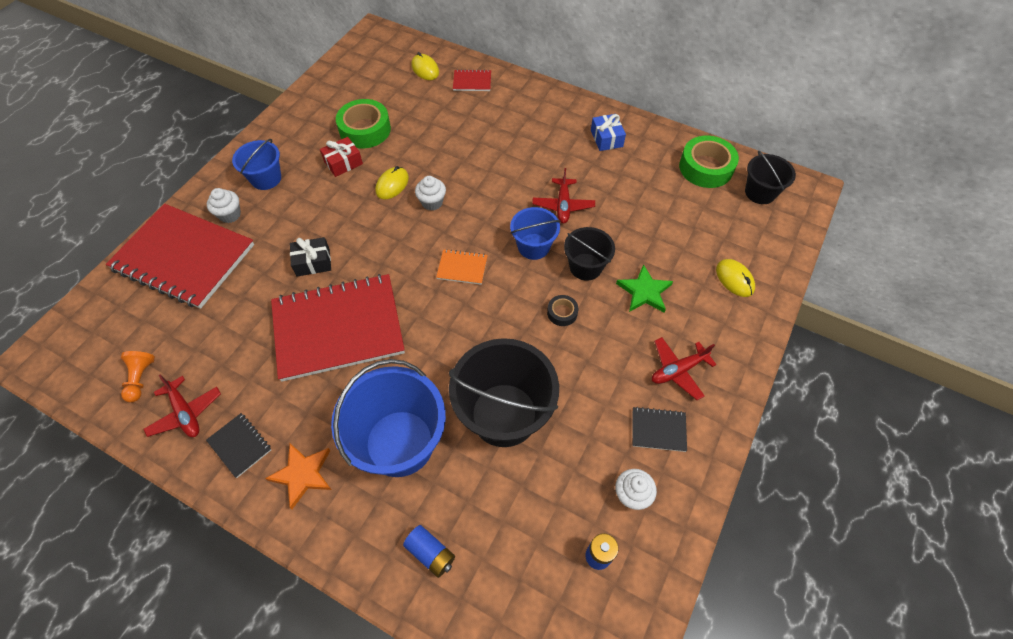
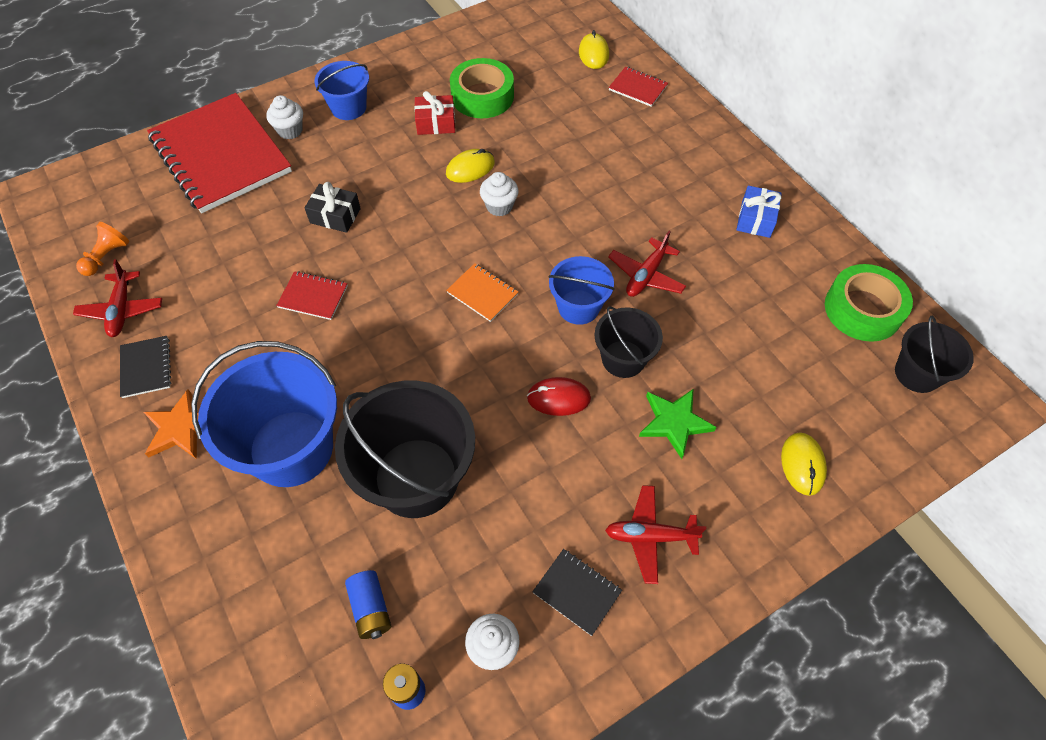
camera: 30 degrees right, 0 degrees up
red notebook [271,274,405,382] -> red notebook [276,271,348,320], size x0.40
blue battery [403,525,455,578] -> blue battery moved to [345,570,391,639]
black tape [547,295,578,326] -> red mouse [527,377,591,416]

